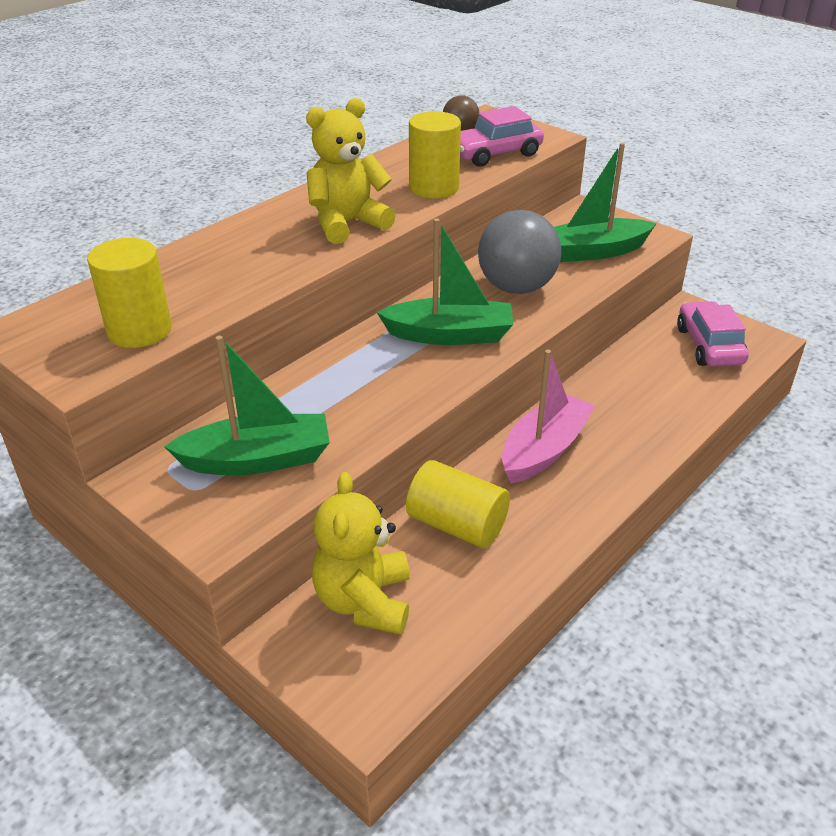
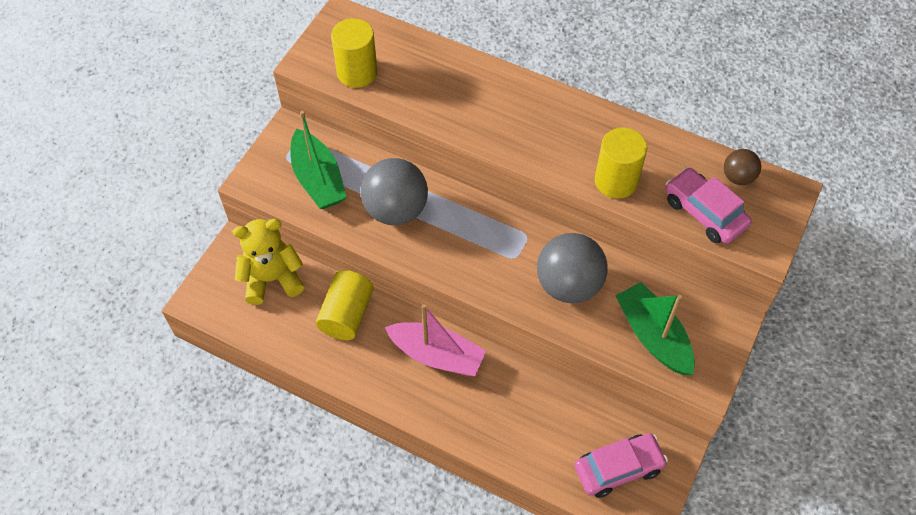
camera: 75 degrees right, 20 degrees up
yellow teddy bear [306,98,396,244] -> none
green boat [377,218,513,345] -> none
none -> grey ball [361,158,428,225]

